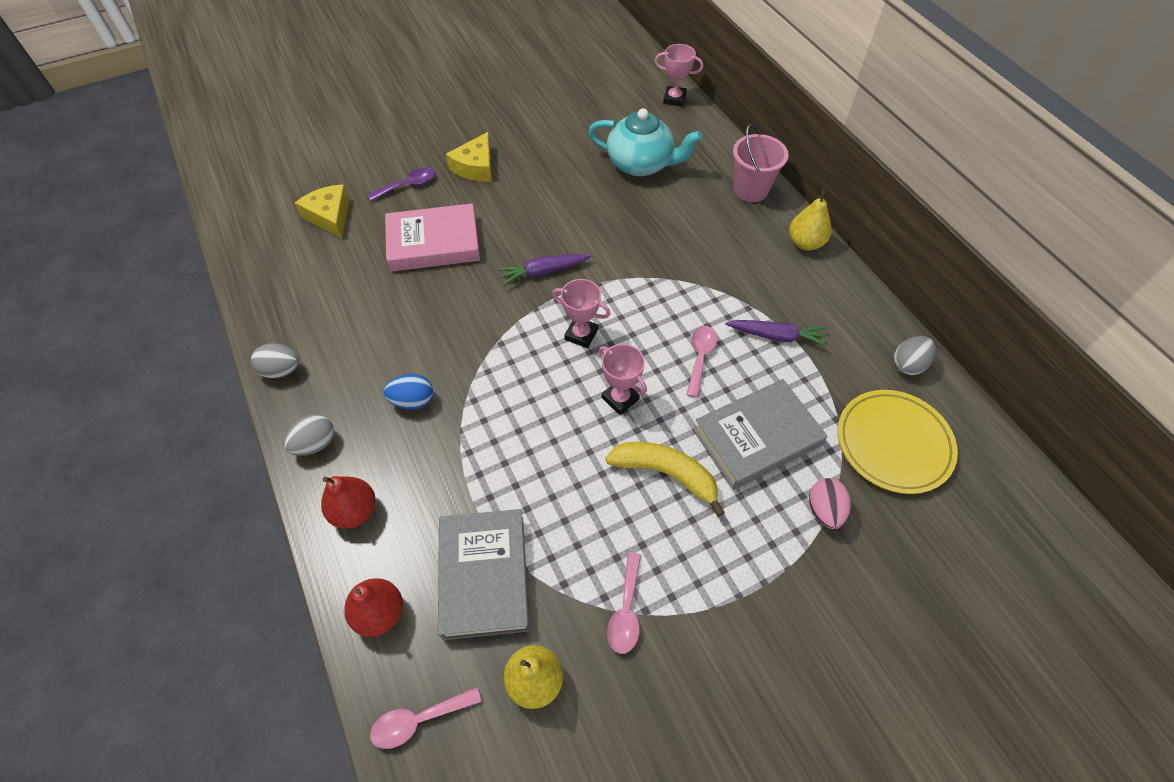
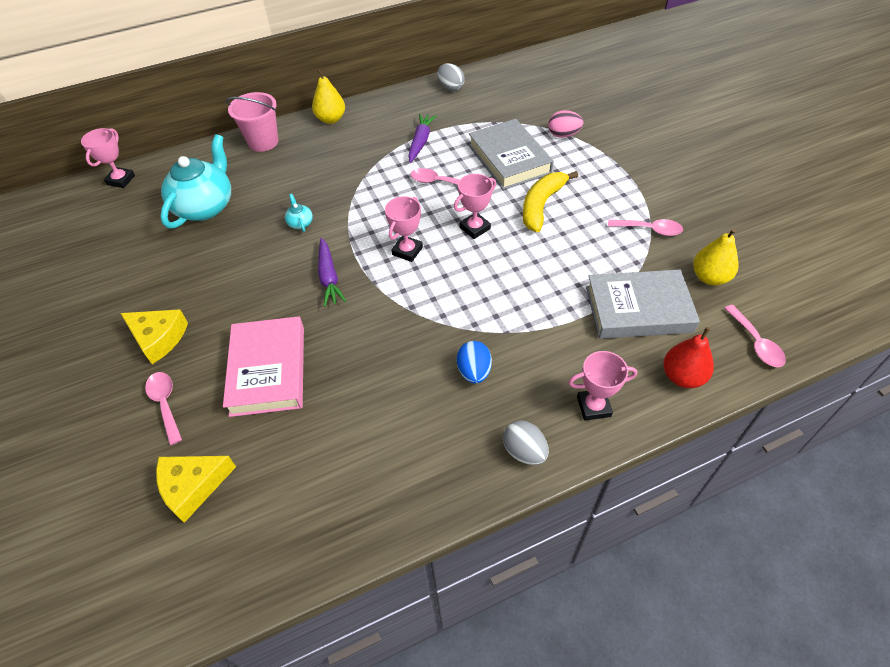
camera: 85 degrees left, 5 degrees down
grey egg [251,344,299,378] -> none
red pear [321,476,376,529] -> pink trophy [568,351,637,421]
purple spoon [368,167,435,201] -> pink spoon [145,372,182,445]
yellow plate [838,390,958,494] -> none
none -> turquoise teapot [285,194,313,232]

